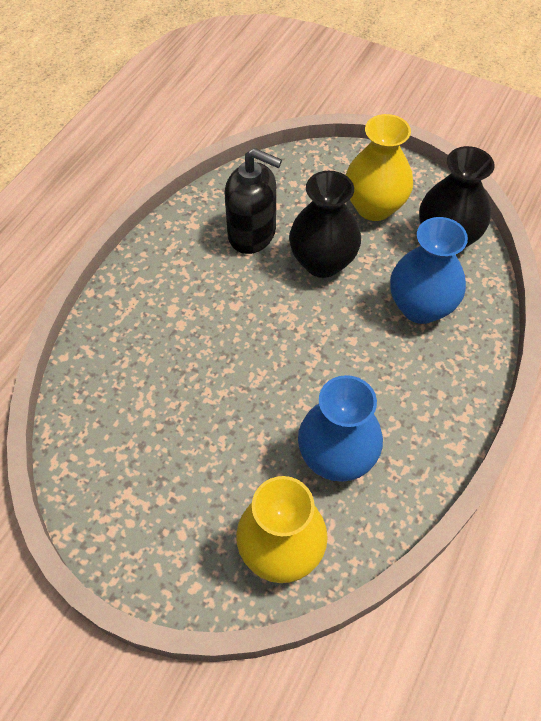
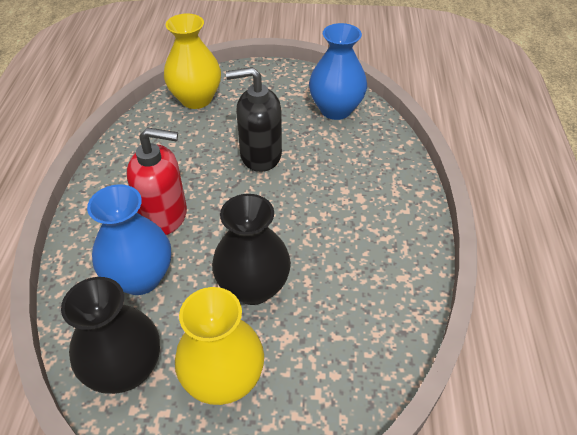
camera: 155 degrees right, 10 degrees down
black soap dispenser [225,148,282,254] -> black soap dispenser moved to [226,67,282,172]
blue vase [298,375,383,482] -> blue vase moved to [309,23,367,120]
none -> red soap dispenser [127,127,187,235]

